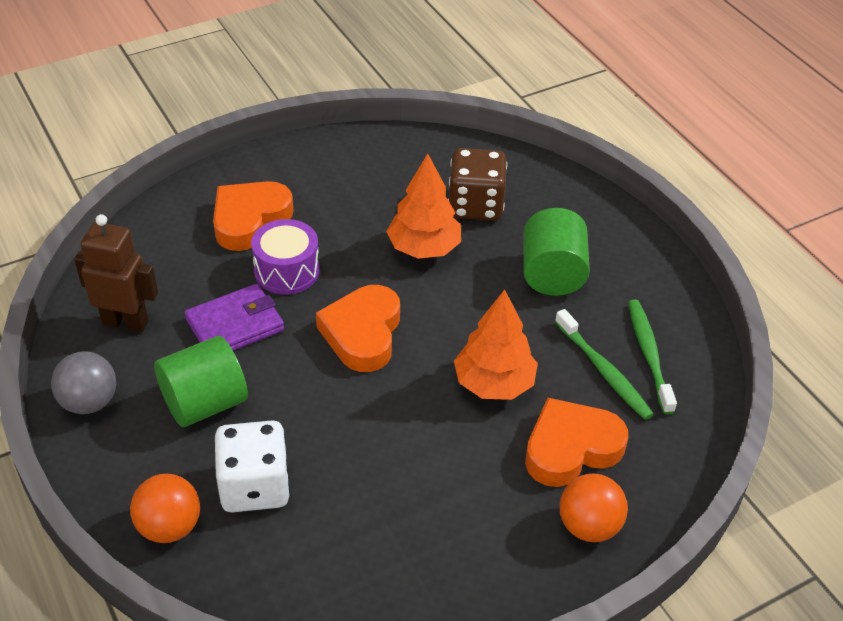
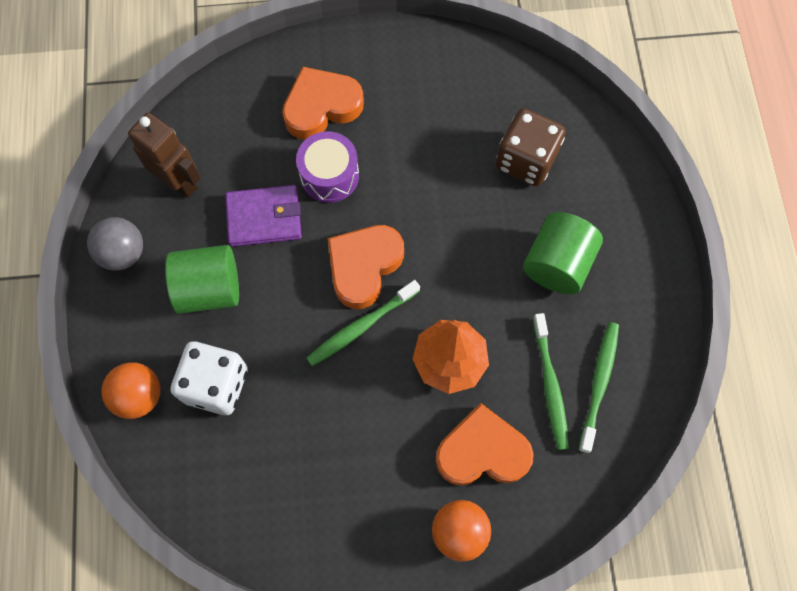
camera: 25 degrees right, 25 degrees up
orange tree [386,153,461,259] -> none
none -> green toothbrush [306,280,420,366]

